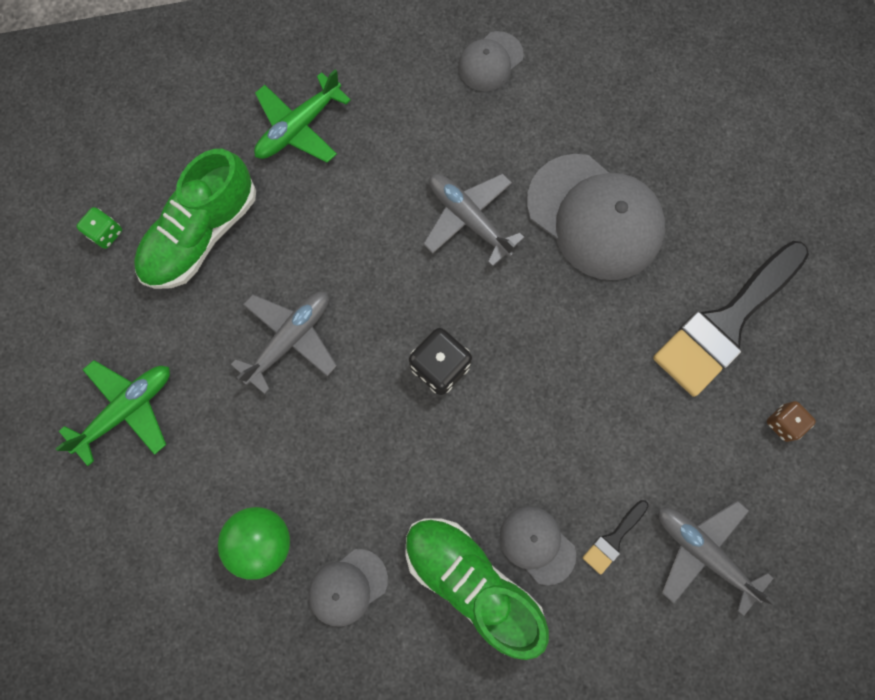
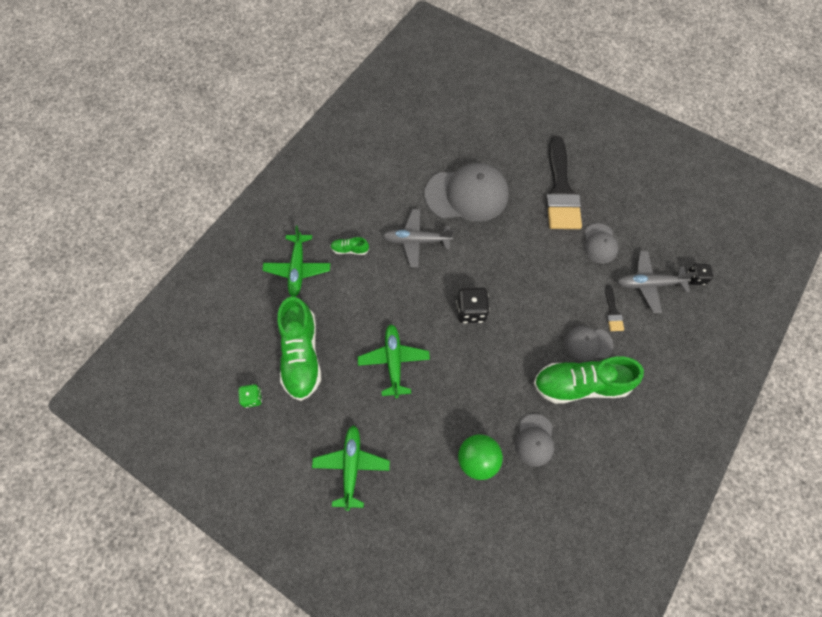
camera: 45 degrees left, 10 degrees down
grey plane [231,292,337,394] -> green plane [358,324,430,398]
grey cap [458,31,524,91] -> grey cap moved to [584,223,618,264]
brown dice [767,401,816,442] -> none
none -> green shoe [330,237,369,255]
none -> black dice [688,264,713,285]

